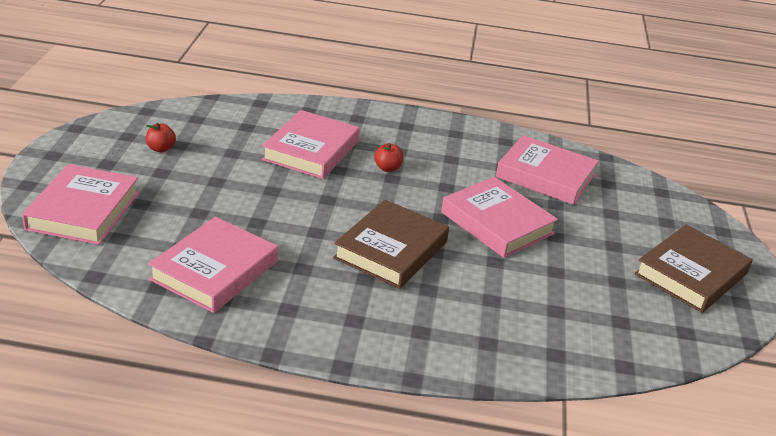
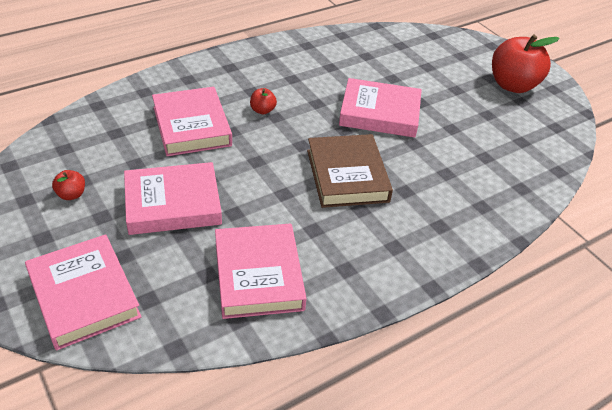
camera: 40 degrees left, 10 degrees up
pink book [496,135,599,205] -> pink book moved to [124,162,222,235]
brown book [634,225,753,313] -> red apple [492,34,560,93]

